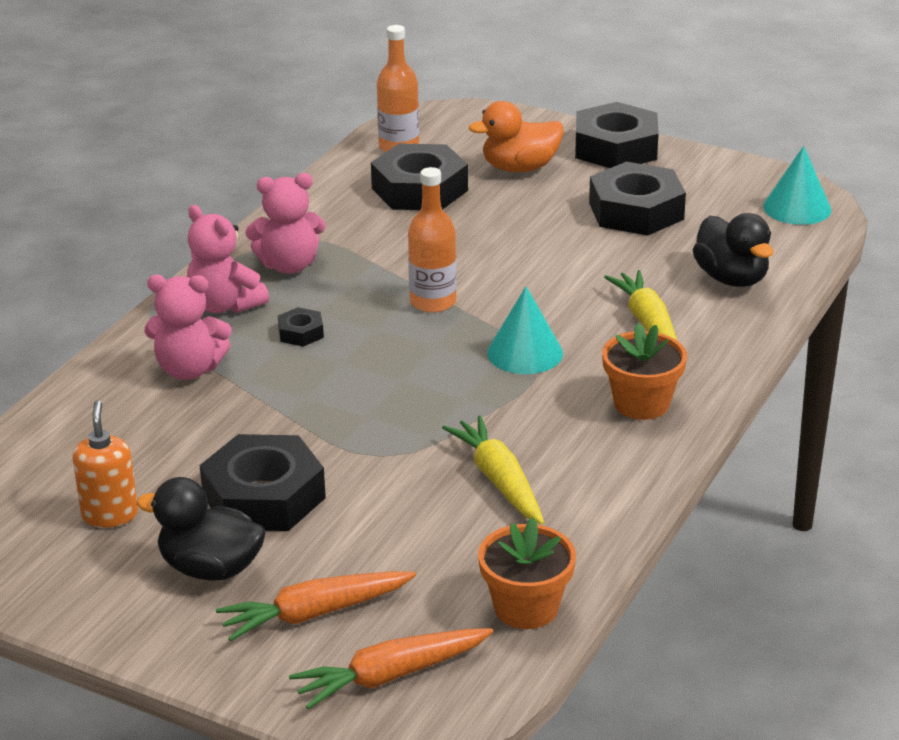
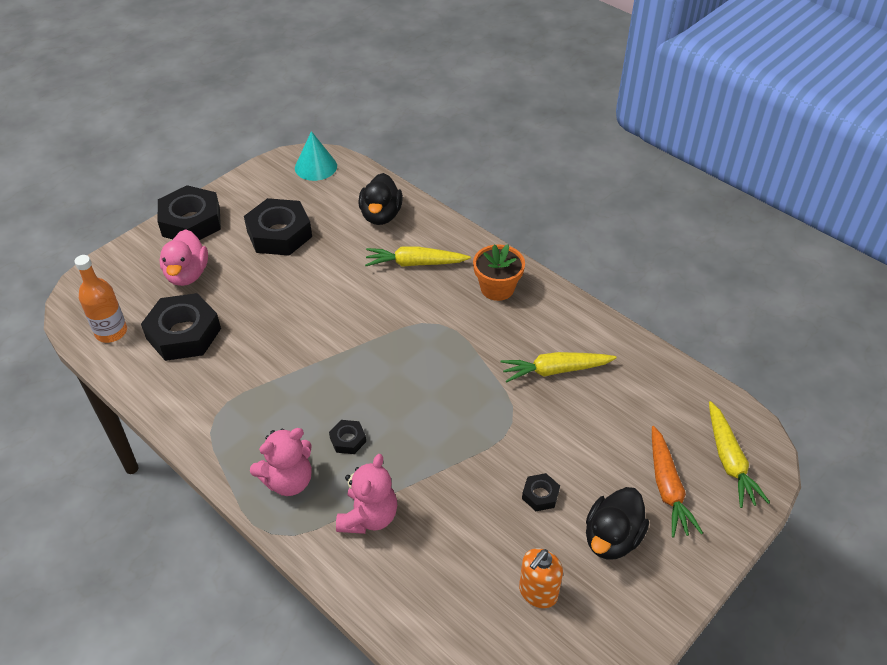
camera: 75 degrees left, 15 degrees up
orange soap dispenser [73,400,138,528] -> orange soap dispenser turned 60 degrees counterclockwise [519,548,563,608]
black nut [200,434,326,531] -> black nut [522,473,560,511], size x0.46
pink teddy bear [245,173,326,274] -> none
orange carrot [289,628,493,709] -> yellow carrot [709,401,770,508]
orange bottle [408,167,457,313] -> none
orange duck [469,101,564,172] -> pink duck [160,229,208,286]
orange flower pot [478,518,576,629] -> none
turquoise cone [487,286,563,374] -> none
black duck [693,213,773,287] -> black duck turned 105 degrees clockwise [358,173,403,225]

